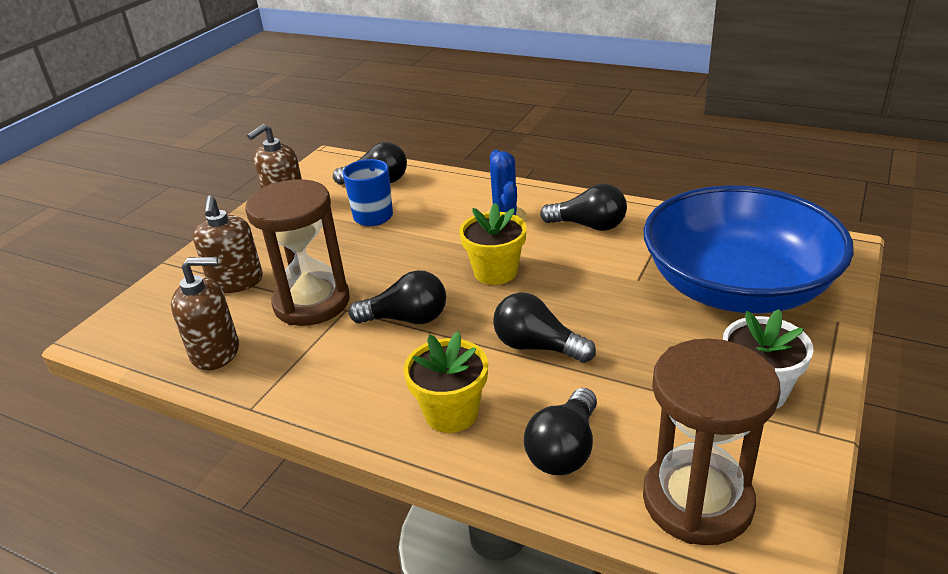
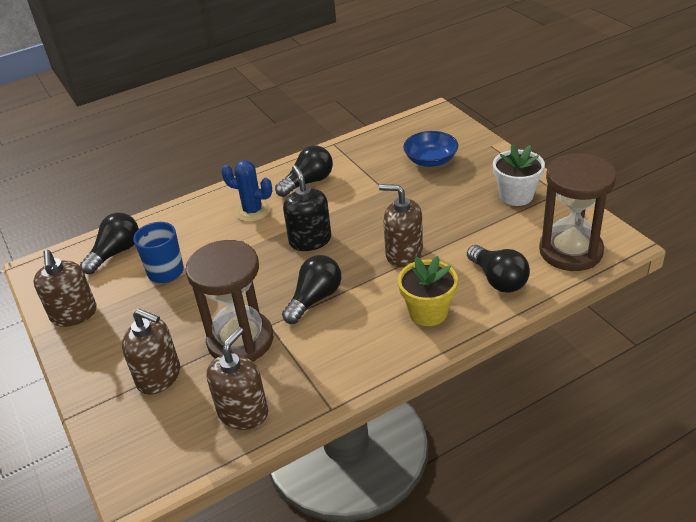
camera: 55 degrees left, 5 degrees up
yellow flower pot [459,203,527,285] -> black soap dispenser [283,165,331,251]
black light bulb [493,292,596,363] -> brown soap dispenser [379,184,423,267]
blue bowl [644,185,854,314] -> blue bowl [403,131,458,167], size x0.43

